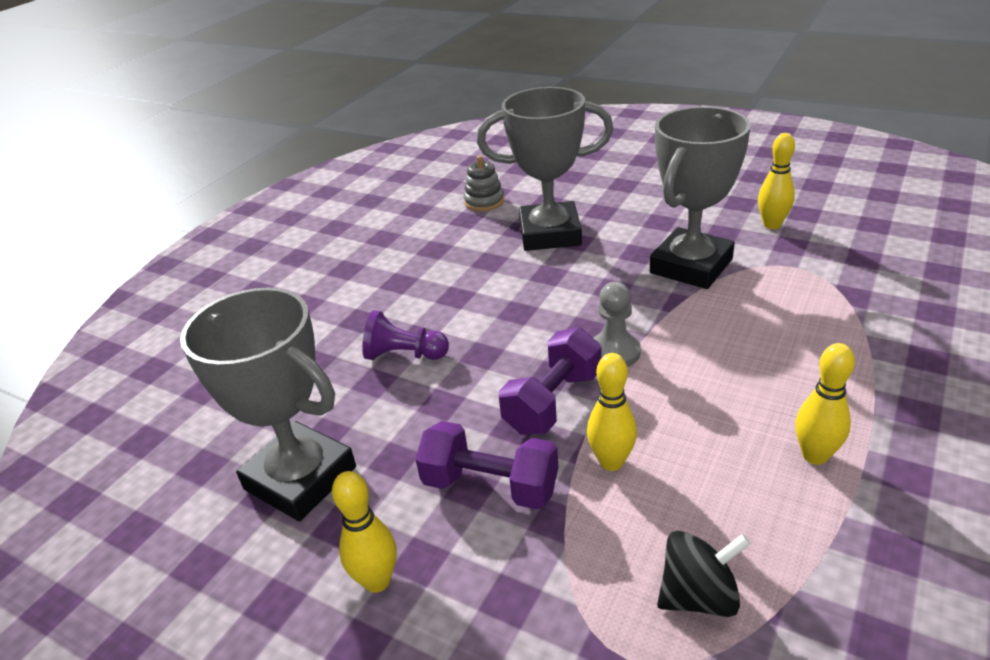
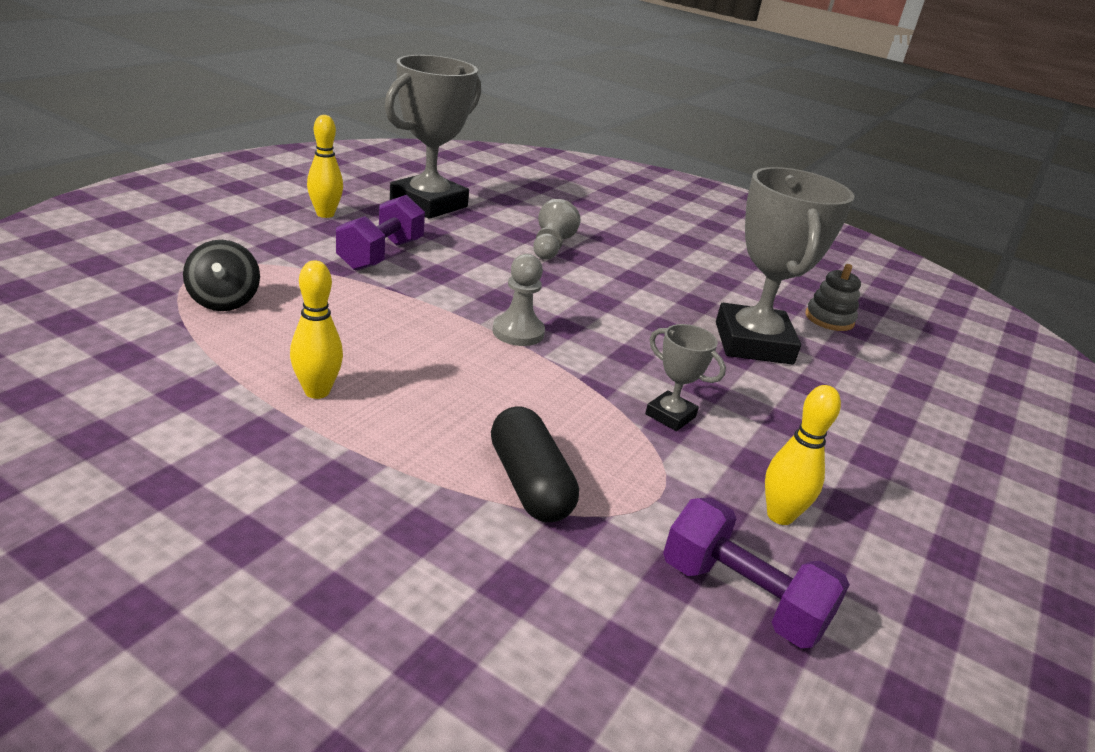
camera: 85 degrees right, 5 degrees down
purple pawn [362,310,449,360] -> grey pawn [533,199,581,260]
purple dumbbell [499,327,601,435] -> purple dumbbell moved to [663,498,850,648]
yellow bowling pin [587,353,637,471] -> none
grey trophy [650,106,751,289] -> grey trophy [645,324,726,431], size x0.47
none -> black capsule [491,406,579,522]

